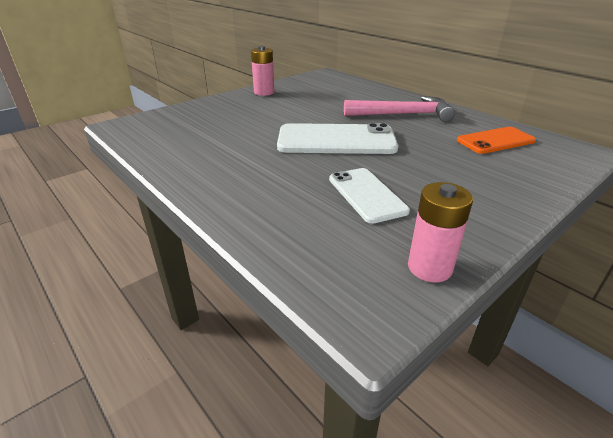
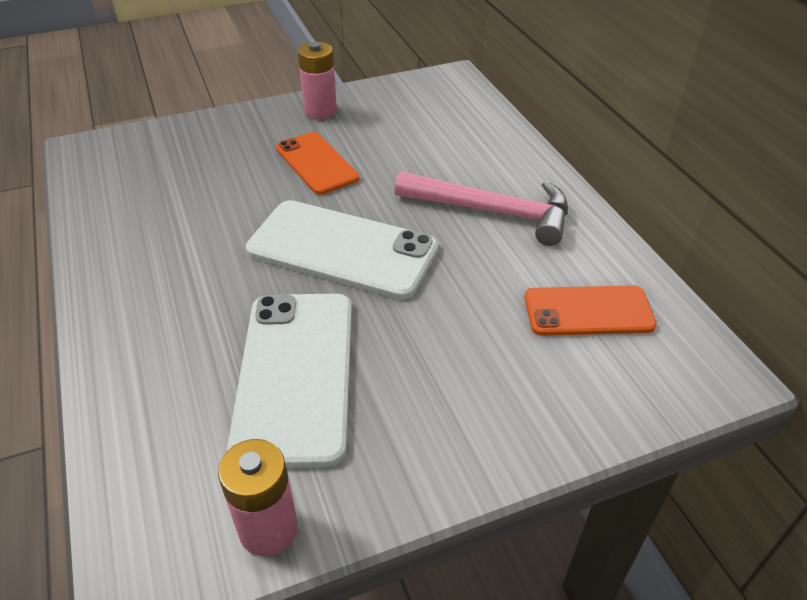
camera: 20 degrees right, 10 degrees up
white phone [329,168,410,224] -> white phone [227,294,352,468], size x1.60
none -> orange phone [276,132,359,195]

